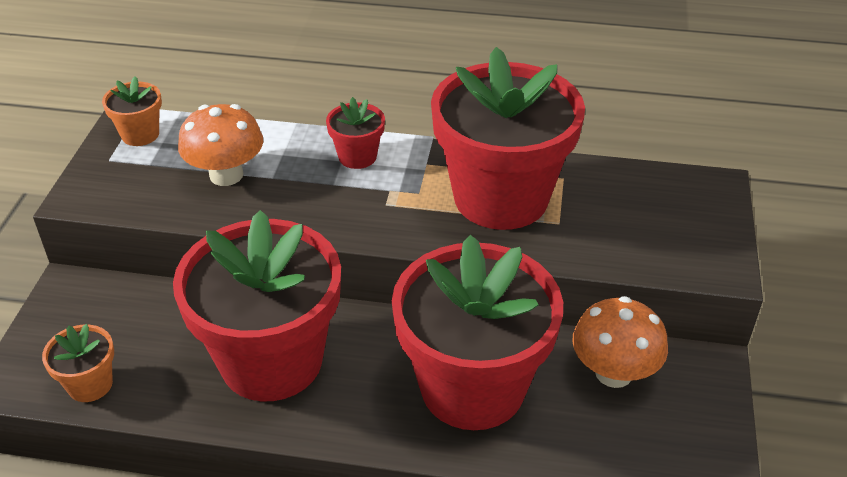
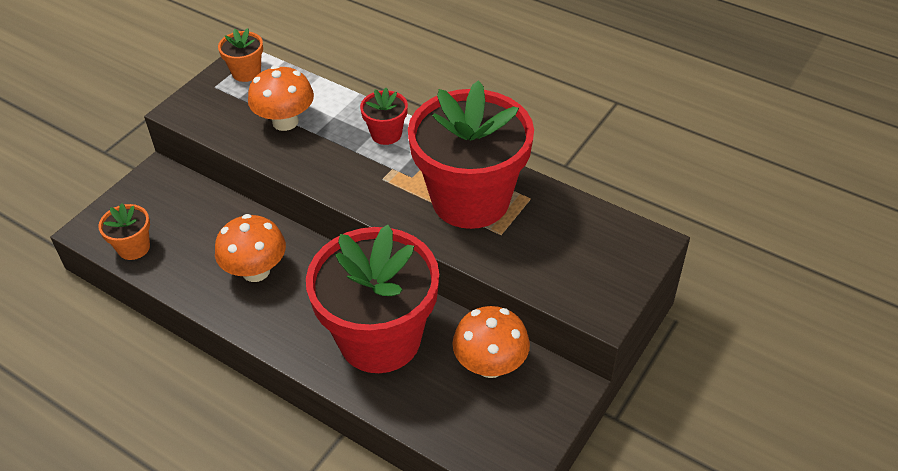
camera: 25 degrees right, 5 degrees up
red flower pot [173,210,341,401] -> orange mushroom [215,214,286,282]

